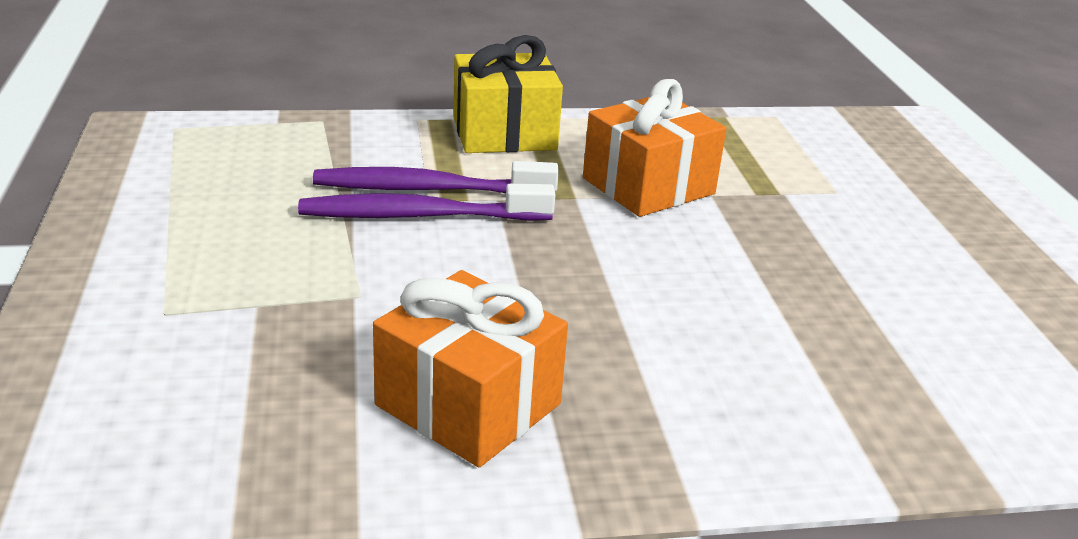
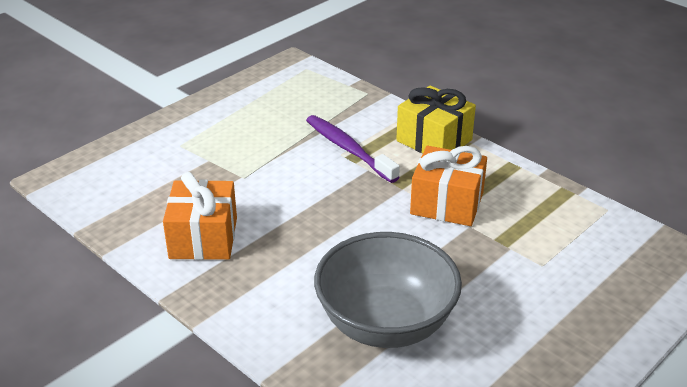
camera: 55 degrees right, 5 degrees up
purple toothbrush [298,184,556,221] -> none
none -> grey bowl [314,232,462,348]

